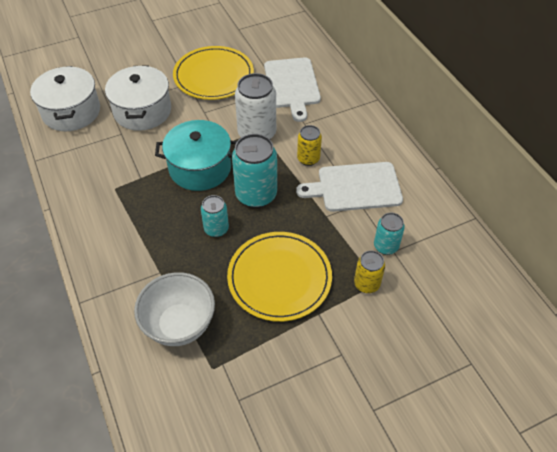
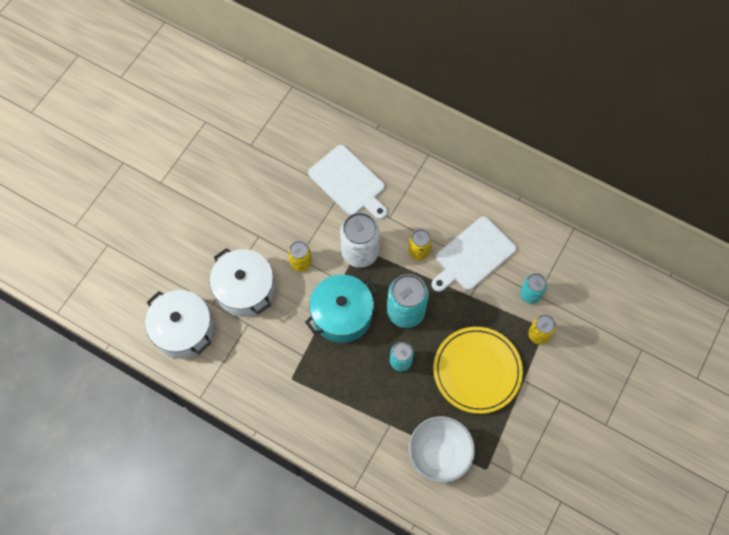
camera: 35 degrees left, 15 degrees up
yellow plate [173,46,254,100] -> none
none -> yellow can [288,241,312,272]

